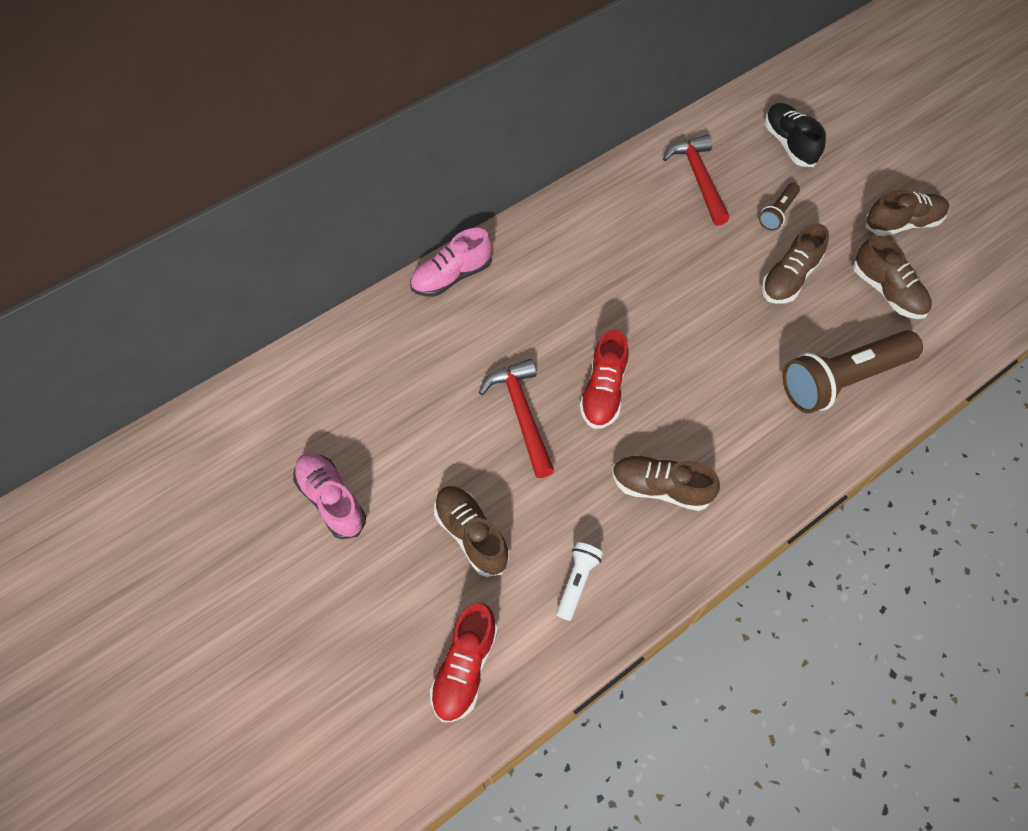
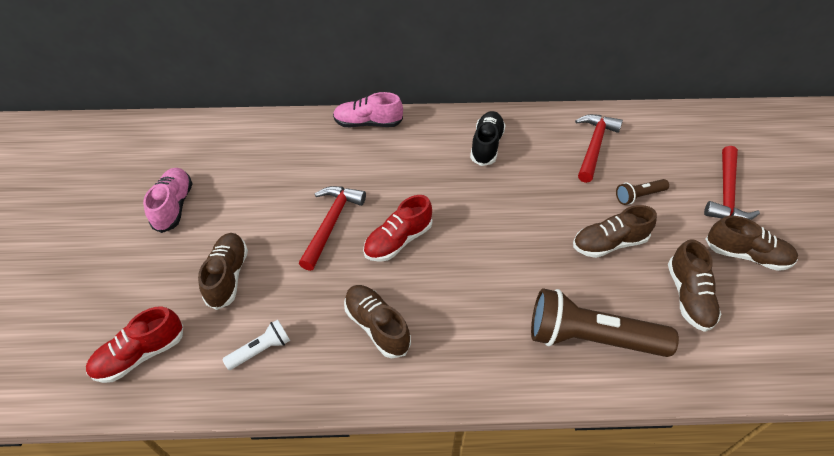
camera: 35 degrees right, 10 degrees down
black shoe [764,103,826,167] -> black shoe moved to [470,111,506,166]
none -> red hammer [704,146,760,220]

